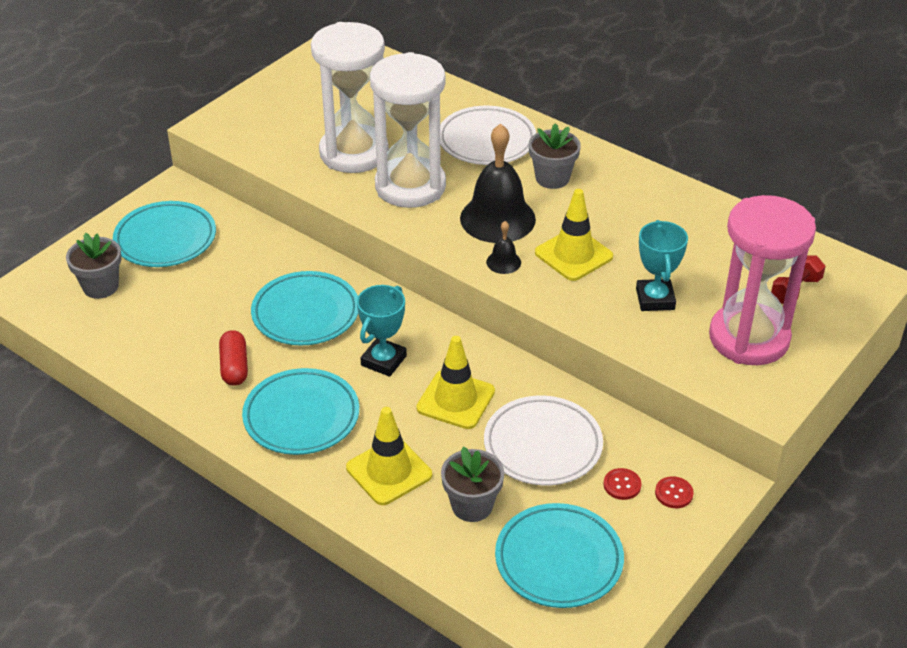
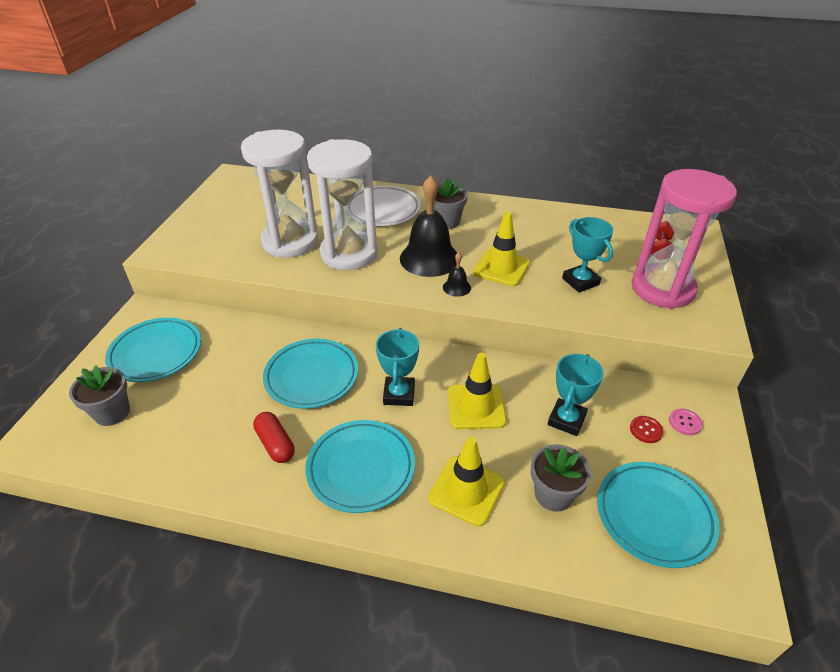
camera: 25 degrees left, 0 degrees up
white plate [484,396,603,486] -> turquoise trophy [548,354,604,436]
red button [655,476,694,508] -> pink button [669,408,703,435]

